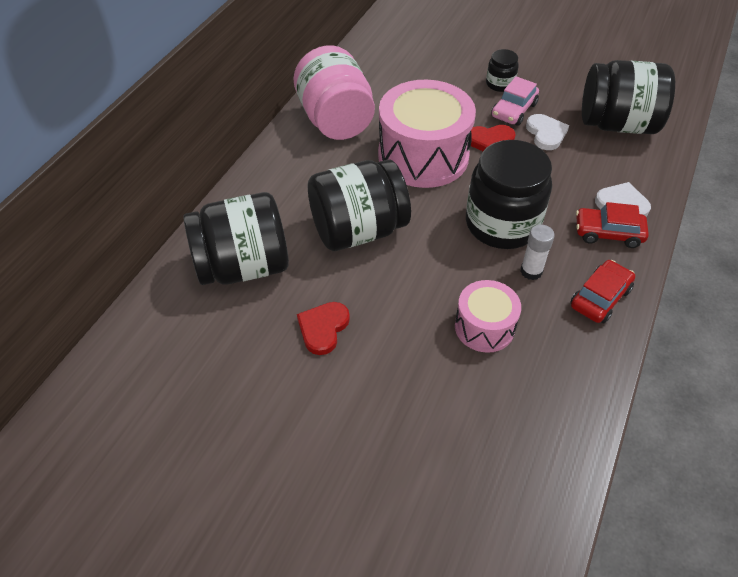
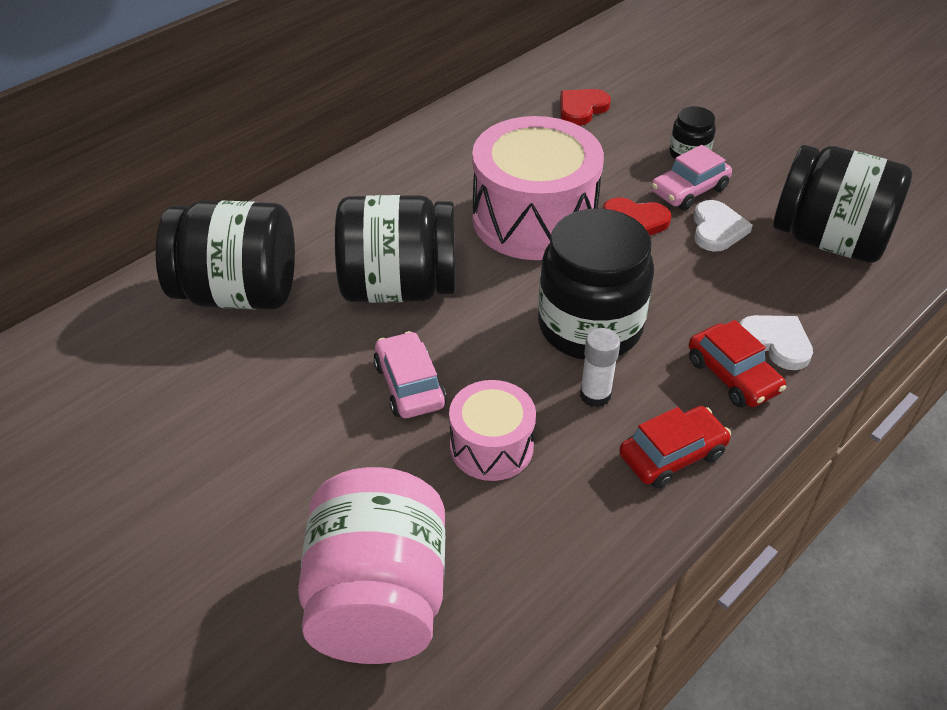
camera: 20 degrees right, 5 degrees down
pink jar [294,45,375,140] -> pink jar moved to [298,467,445,664]
red heart [297,302,350,355] -> red heart moved to [560,89,611,125]
red car [576,202,649,248] -> red car turned 150 degrees counterclockwise [689,320,786,407]
none -> pink car [373,331,446,418]

